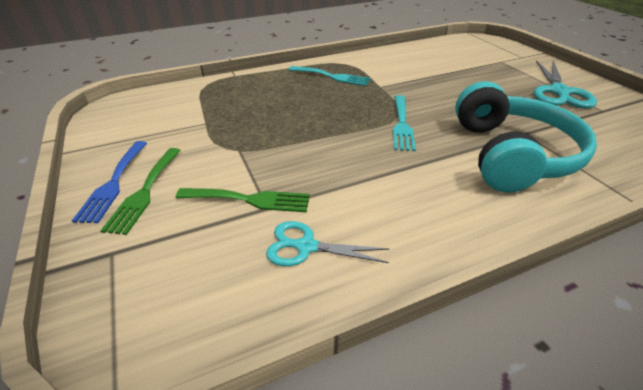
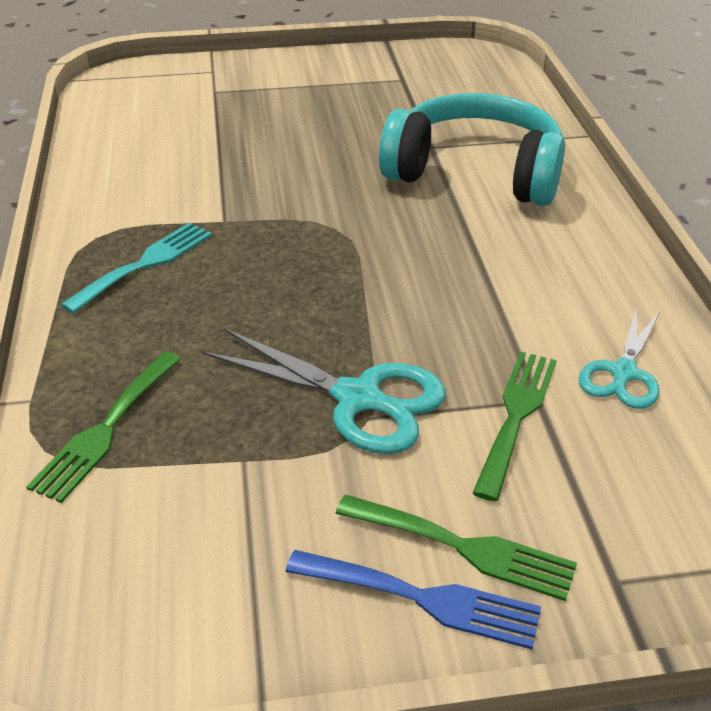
camera: 75 degrees left, 0 degrees up
turquoise fork [393,95,416,151] -> none
turquoise scissors [534,60,597,108] -> turquoise scissors moved to [202,328,446,454]
none -> green fork [26,351,181,503]

